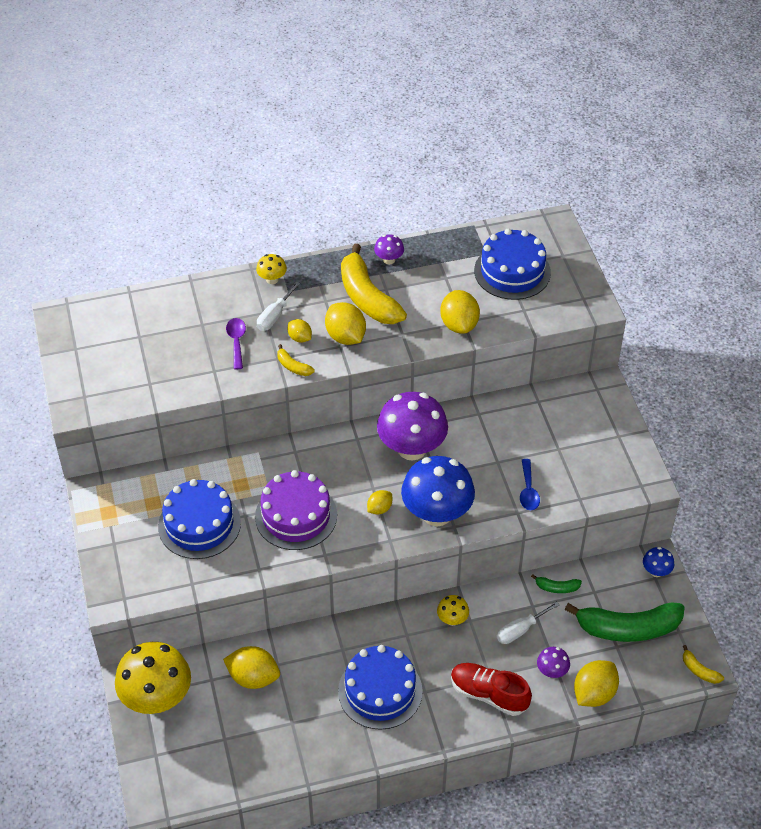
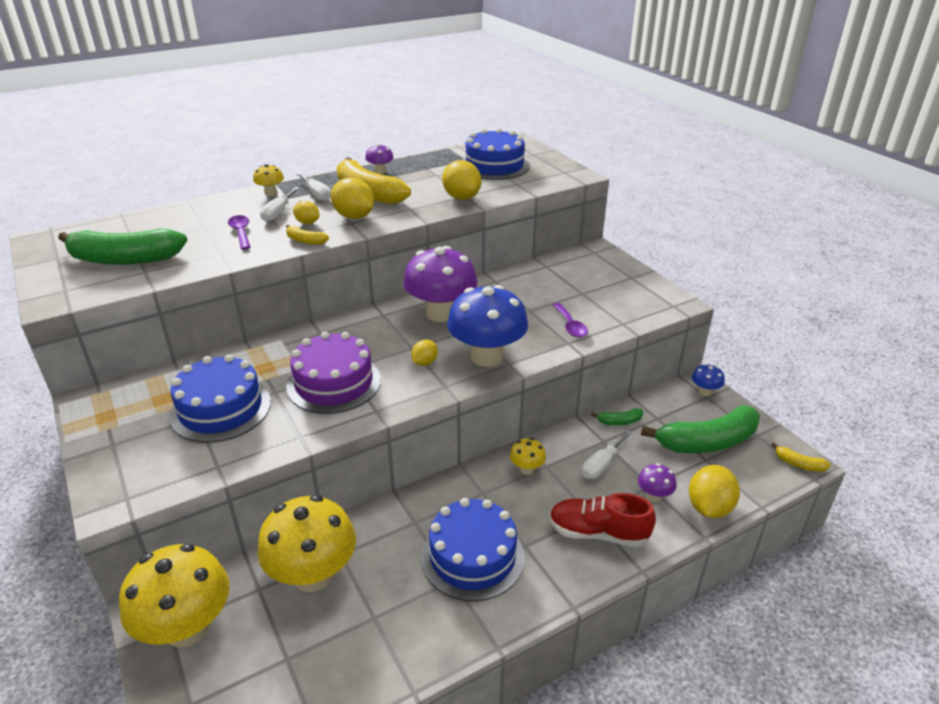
camera: 15 degrees left, 15 degrees down
yellow lemon [223,646,280,689] -> yellow mushroom [257,495,356,592]
blue spoon [520,459,540,510] -> purple spoon [552,303,588,338]
none -> green banana [58,229,188,265]
none -> white screwdriver [296,173,331,201]

